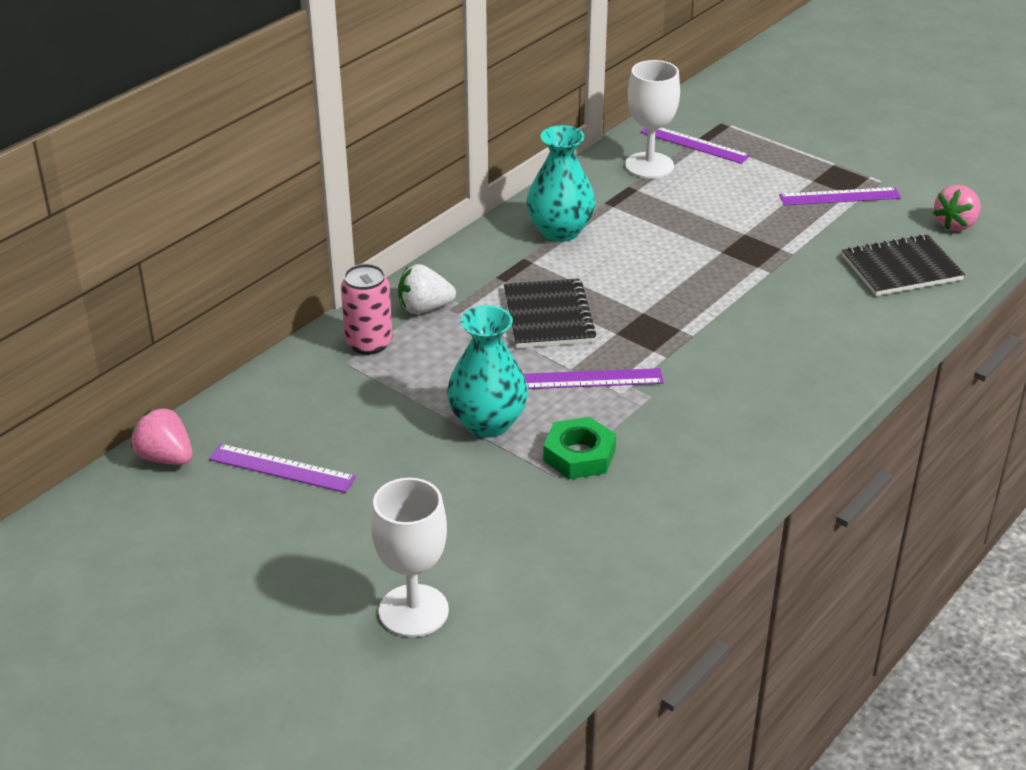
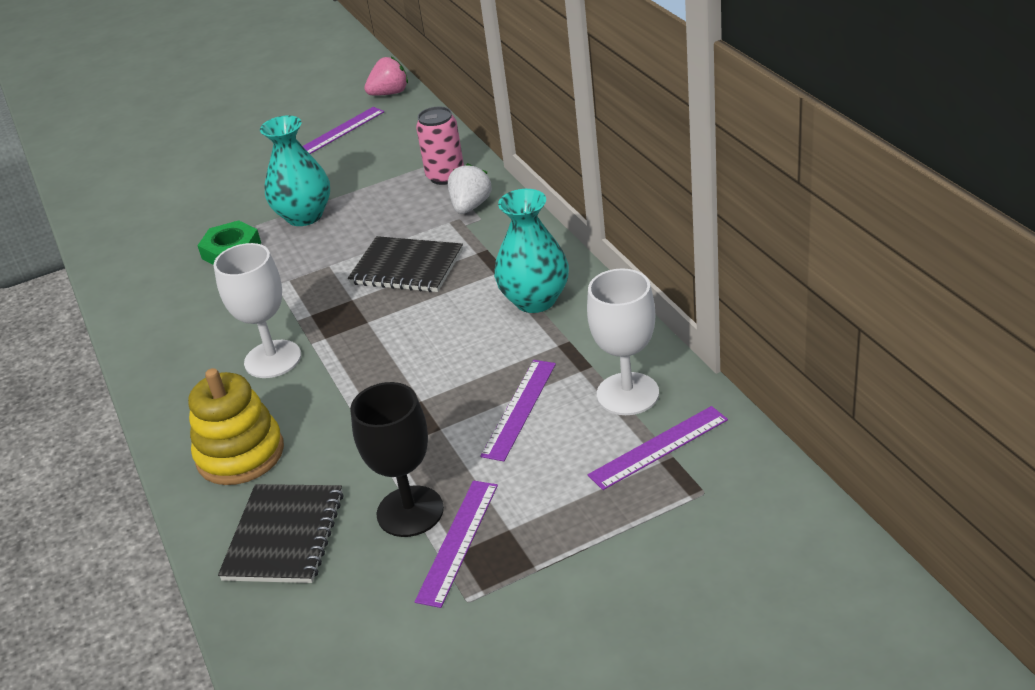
camera: 120 degrees right, 0 degrees up
white goblet [371,478,449,637] -> white goblet moved to [214,243,301,378]
purple ruler [524,368,664,389] -> purple ruler moved to [480,360,556,461]
pink strawberry [933,185,981,231] -> none
none -> yellow stacking toy [188,368,284,485]
none -> black goblet [350,382,444,537]

